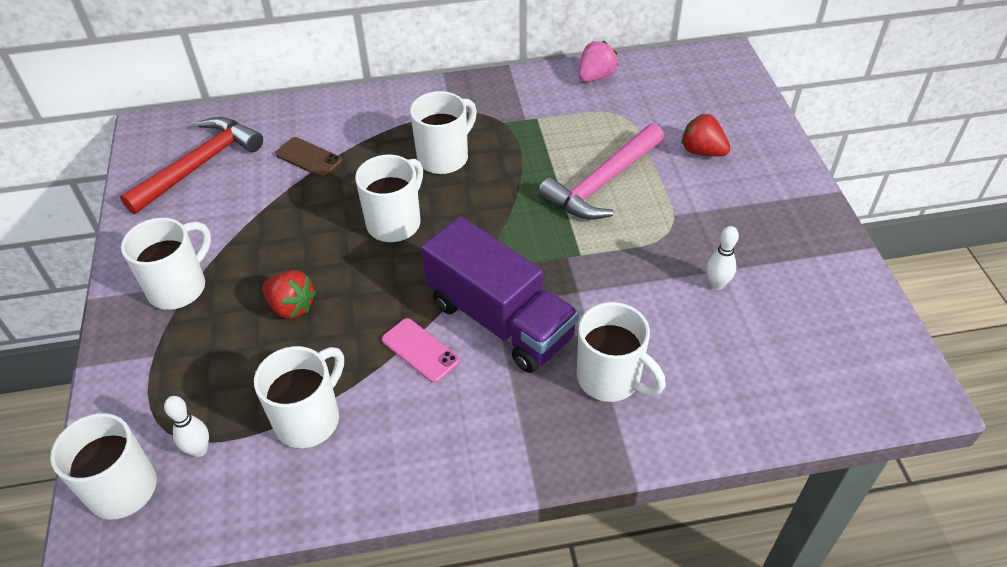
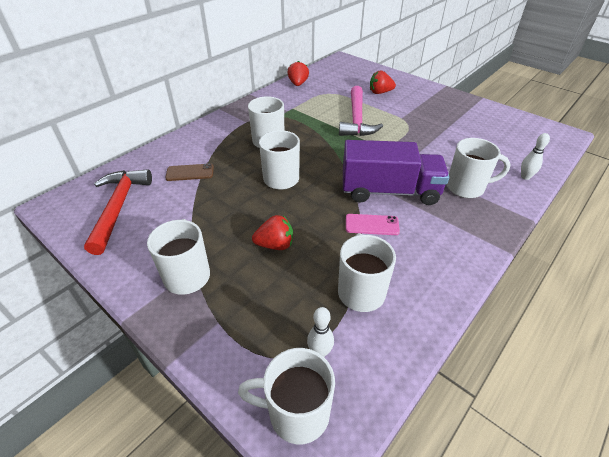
camera: 40 degrees left, 5 degrees down
pink strawberry [579,41,618,82] -> red strawberry [287,61,309,86]
white bowling pin [707,226,739,290] -> white bowling pin moved to [521,133,550,180]

